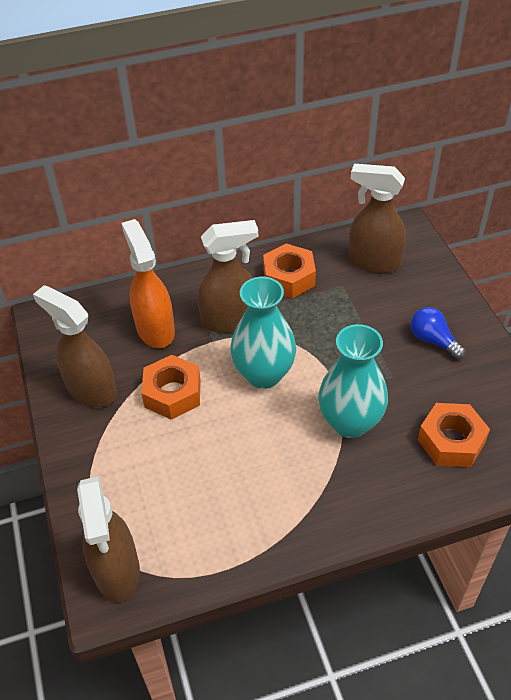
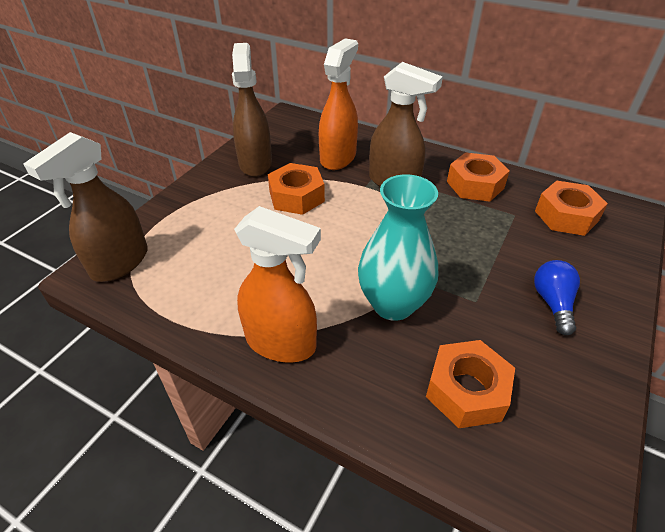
camera: 45 degrees right, 5 degrees down
turquoise vase [230,277,296,389] -> none
brown spray bottle [349,164,406,273] -> orange nut [535,181,608,236]
none -> orange spray bottle [234,206,321,362]

